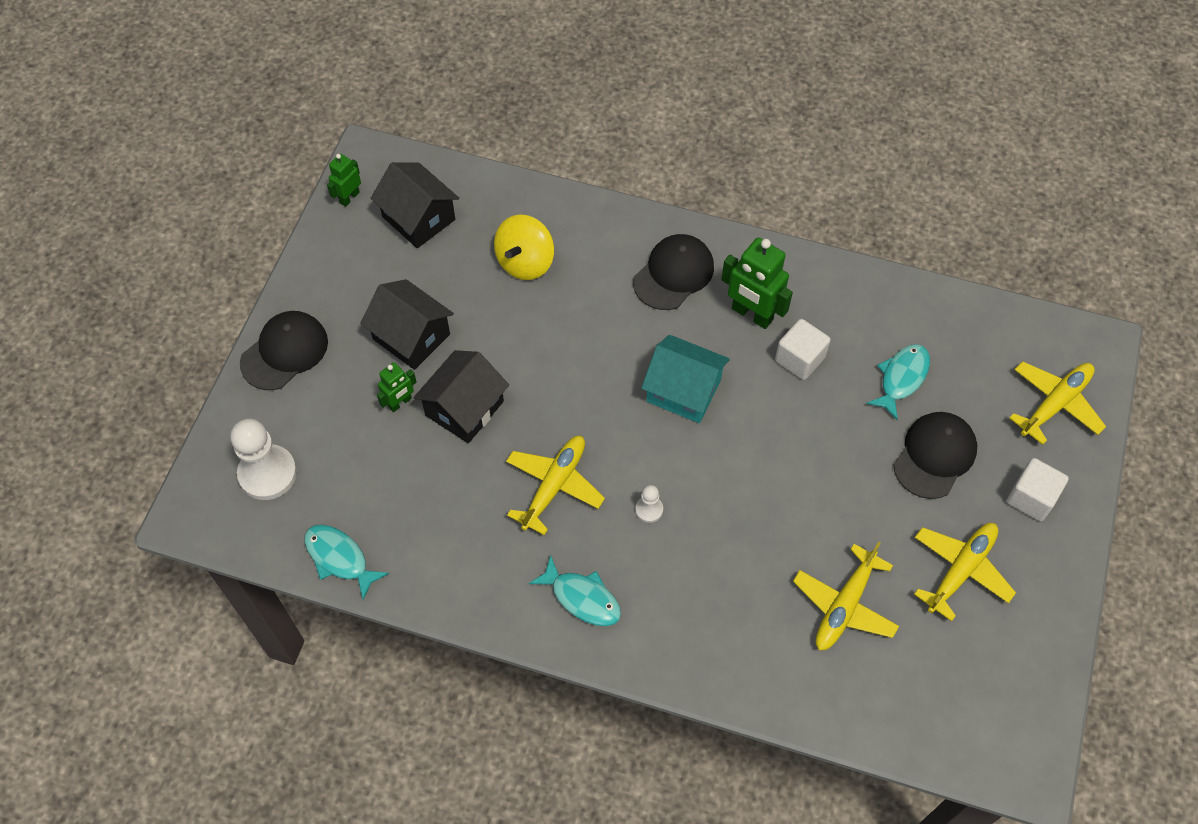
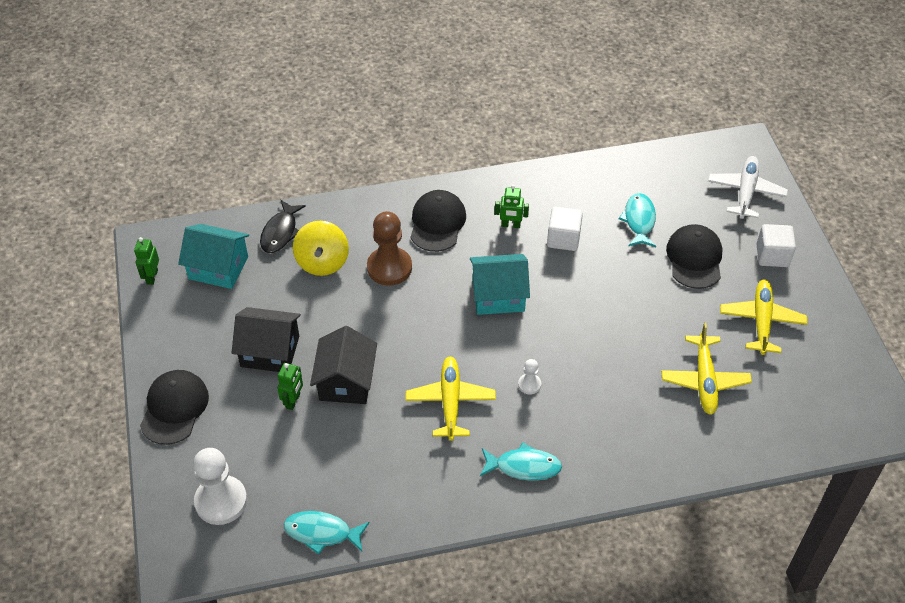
camera: 30 degrees left, 10 degrees down
black house [370,162,459,248] -> turquoise house [178,224,249,289]
green robot [721,237,793,329] -> green robot [495,185,529,228], size x0.56
yellow plane [1009,361,1106,445] -> white plane [708,156,788,219]
none -> black fish [260,200,306,253]
none -> brown pawn [367,211,412,286]

